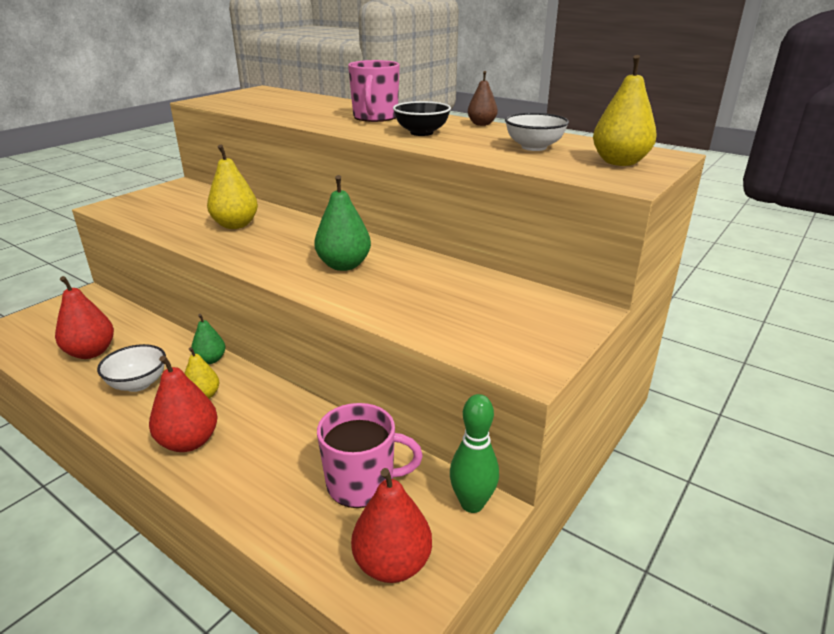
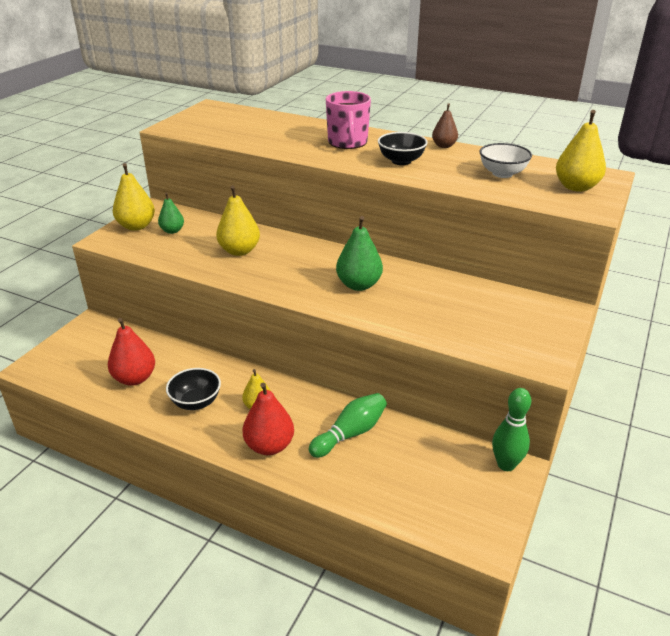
camera: 10 degrees left, 5 degrees up
white bowl [97,344,166,392] -> black bowl [166,368,221,410]
green pear [191,314,225,364] -> green pear moved to [158,193,184,234]
pink mug [317,403,423,508] -> none
red pear [351,468,432,583] -> none
none -> yellow pear [113,163,155,231]
none -> green bowling pin [309,393,387,458]

